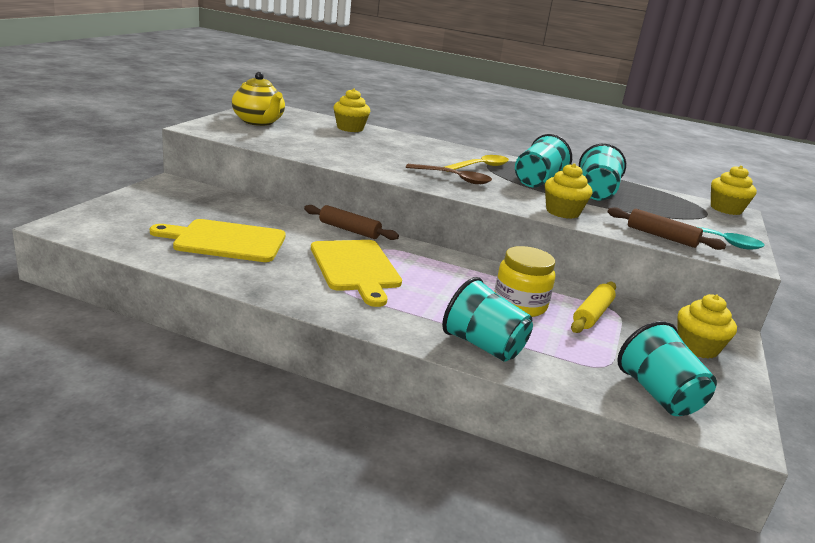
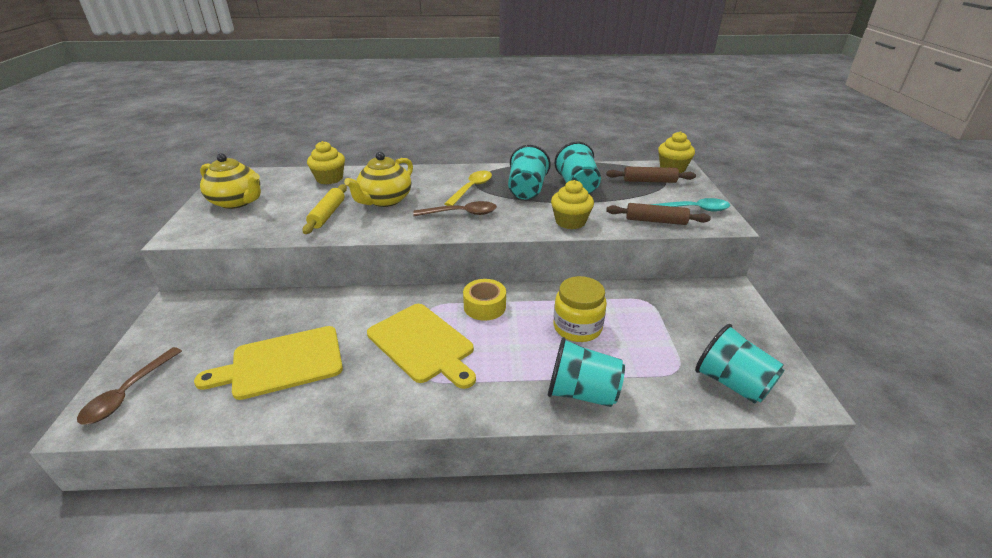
camera: 20 degrees left, 10 degrees up
brown rolling pin [304,205,399,240] -> brown rolling pin moved to [606,167,696,183]
yellow rolling pin [571,282,616,333] -> yellow rolling pin moved to [302,184,347,234]
yellow cupcake [677,294,737,359] -> none
none -> brown spoon [77,347,182,425]
none -> yellow teapot [344,152,413,207]
none -> yellow tape [463,279,506,321]

